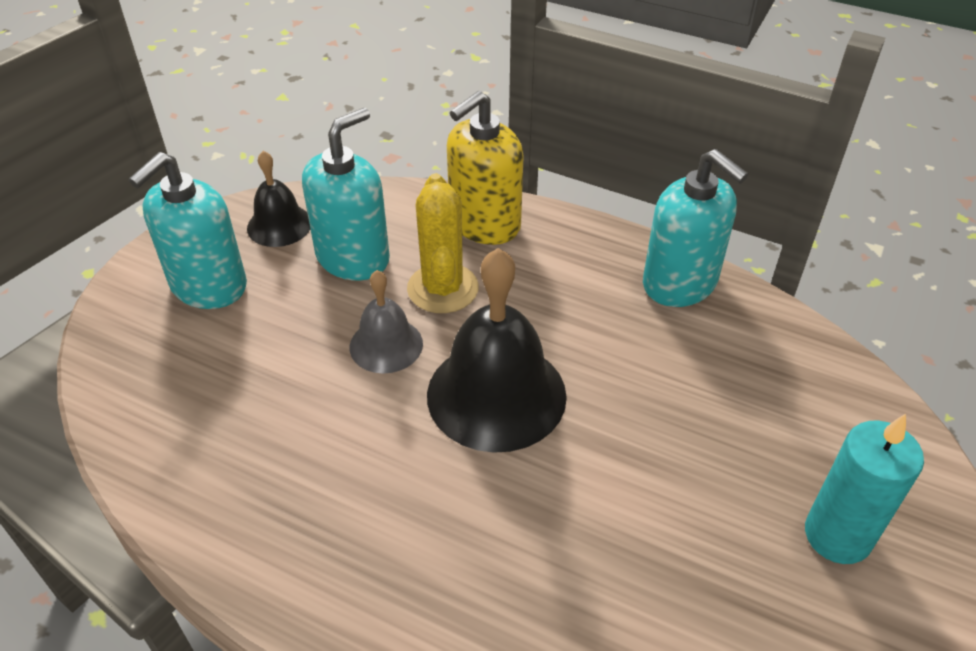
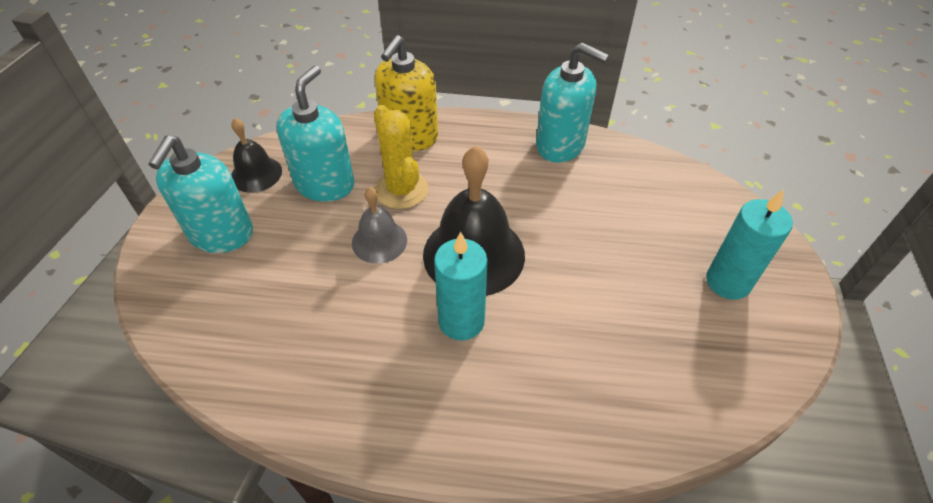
camera: 20 degrees left, 5 degrees up
none -> turquoise candle [434,231,488,341]

